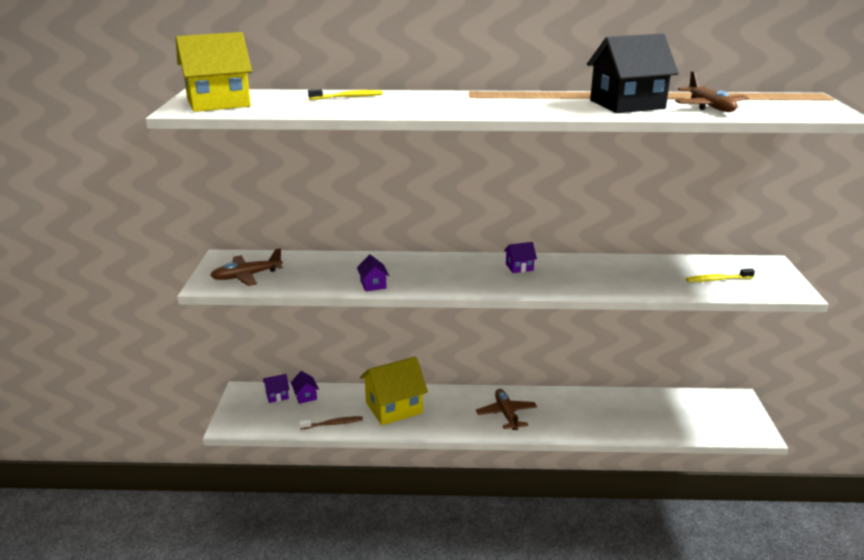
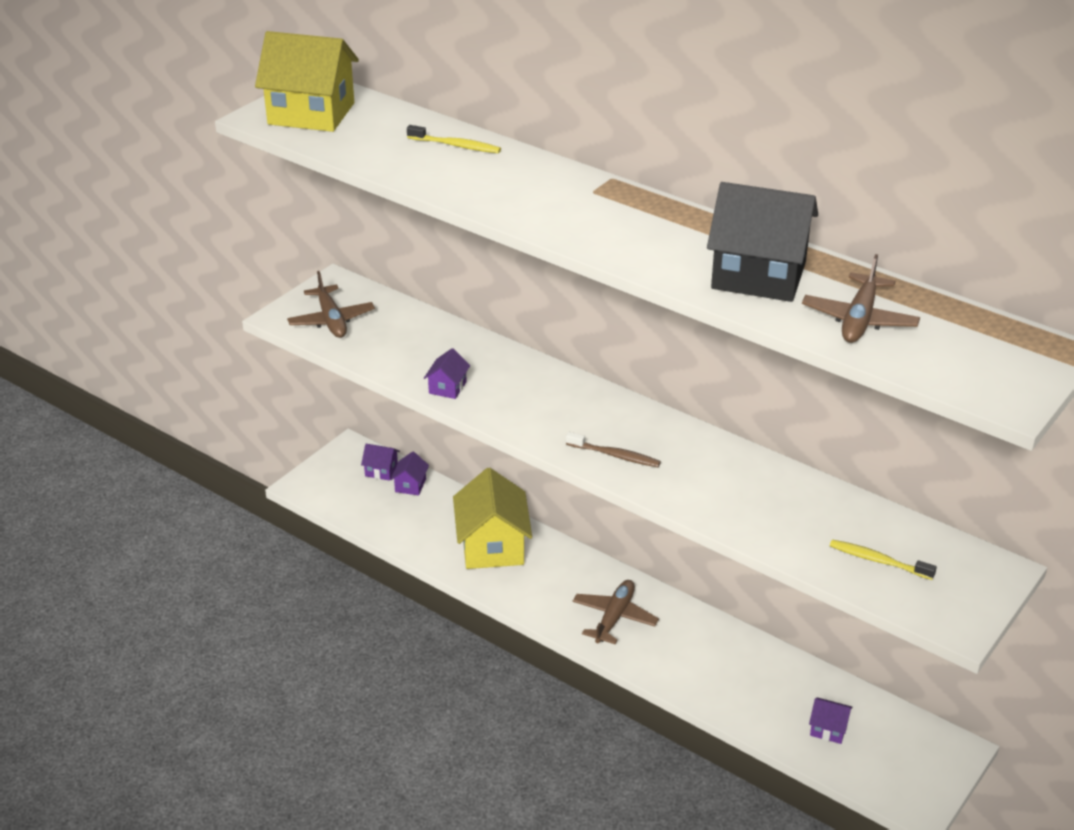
camera: 35 degrees right, 10 degrees up
brown plane [210,248,283,286] -> brown plane turned 120 degrees counterclockwise [287,271,375,338]
brown toothbrush [299,416,363,430] -> brown toothbrush moved to [566,432,661,467]
yellow house [360,357,428,425] -> yellow house turned 75 degrees clockwise [453,468,532,569]
purple house [504,242,537,273] -> purple house moved to [809,698,853,744]

